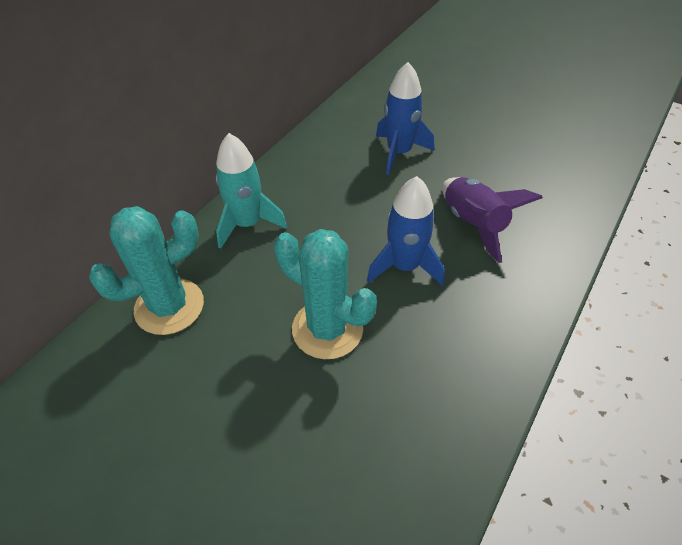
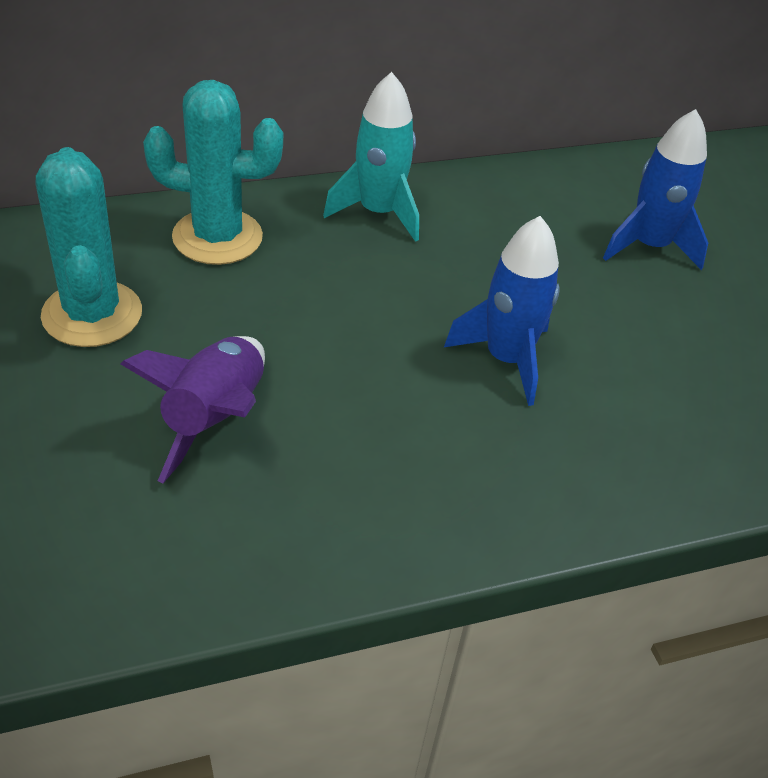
camera: 35 degrees right, 5 degrees down
turquoise cactus [274,229,377,359] -> turquoise cactus moved to [36,147,142,347]
purple rocket [442,177,543,263] -> purple rocket moved to [120,336,265,483]

